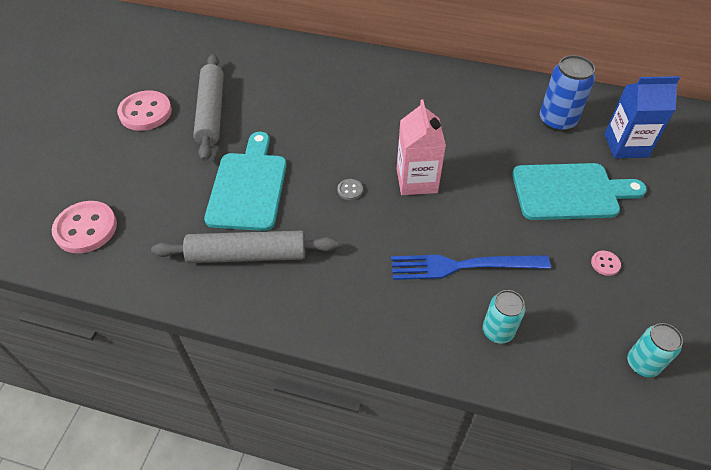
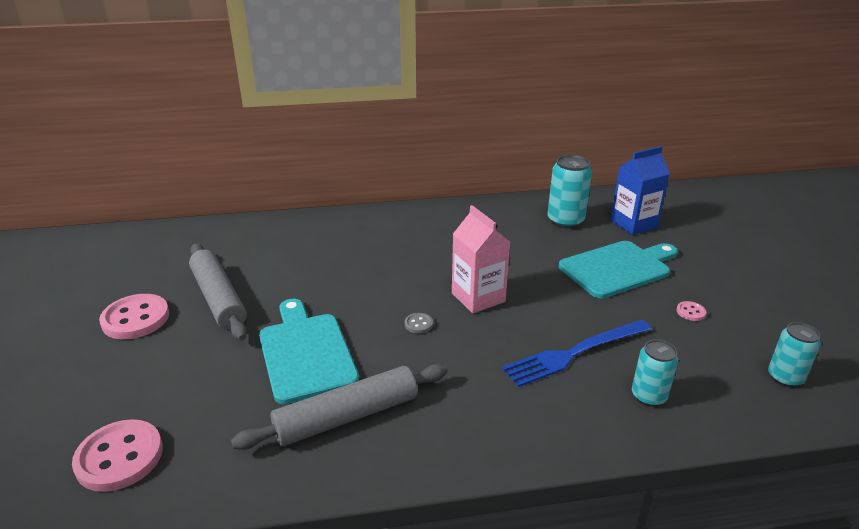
camera: 25 degrees left, 20 degrees down
blue can [540,55,595,132] -> turquoise can [547,155,592,229]

